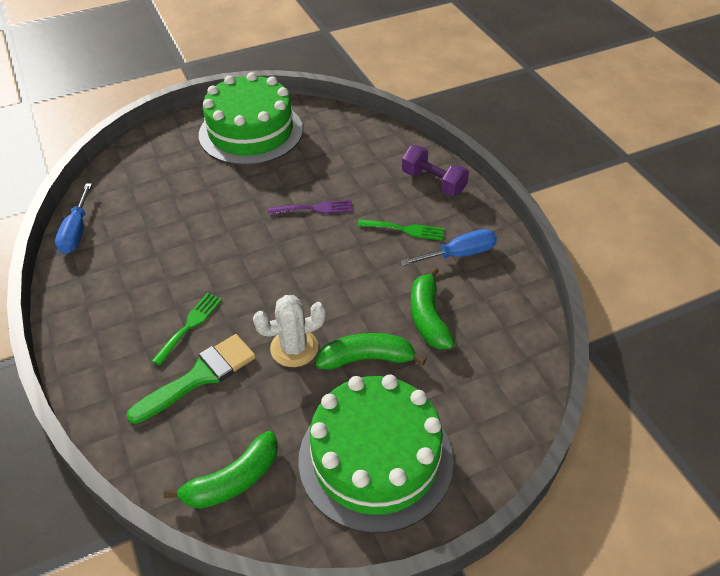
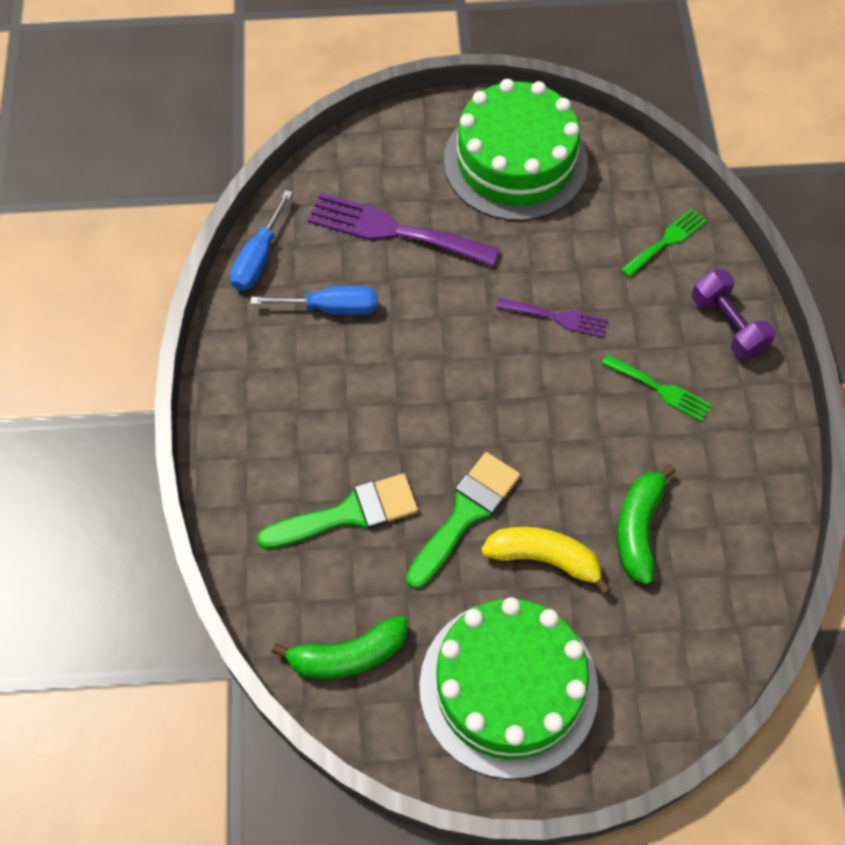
camera: 20 degrees right, 15 degrees up
green fork [152,293,222,366] -> green fork moved to [620,208,707,278]
white cactus [253,295,326,367] -> green brush [406,452,520,589]
green banana [316,333,427,370] -> yellow banana [481,527,612,595]
blue screwdriver [400,229,497,266] -> blue screwdriver moved to [250,286,377,315]
none -> purple fork [307,192,500,266]

